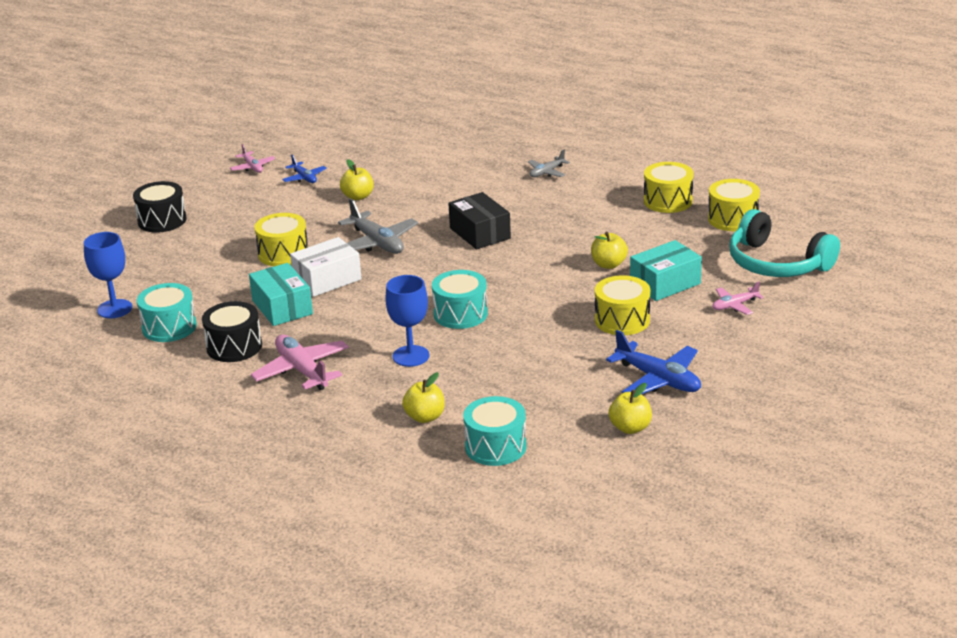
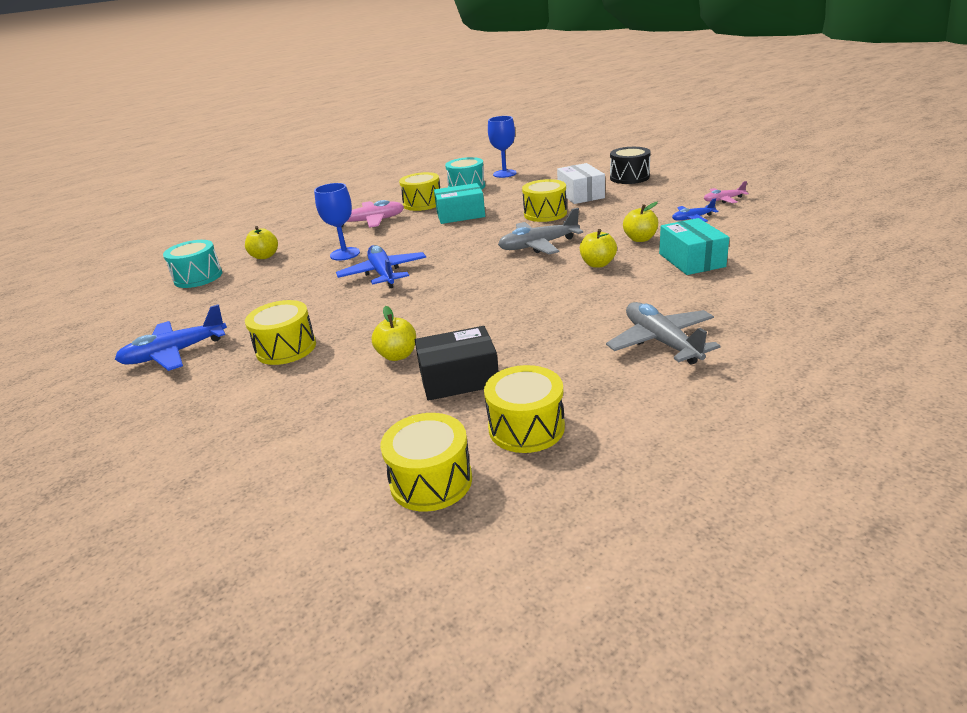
camera: 110 degrees right, 0 degrees up
black drum [202,301,262,362] -> yellow drum [399,172,440,211]
white box [290,237,362,297] -> white box moved to [557,163,605,204]
turquoise drum [432,270,488,329] -> blue plane [336,245,426,288]
black box [448,192,511,250] -> black box moved to [415,326,499,401]
grey plane [528,150,570,177] -> grey plane [606,302,721,365], size x1.78
yellow apple [609,383,652,434] -> yellow apple moved to [580,229,617,268]
turquoise box [630,240,702,301] -> turquoise box moved to [659,218,730,275]
pink plane [712,282,764,315] -> none
turquoise headphones [729,209,840,277] -> none

